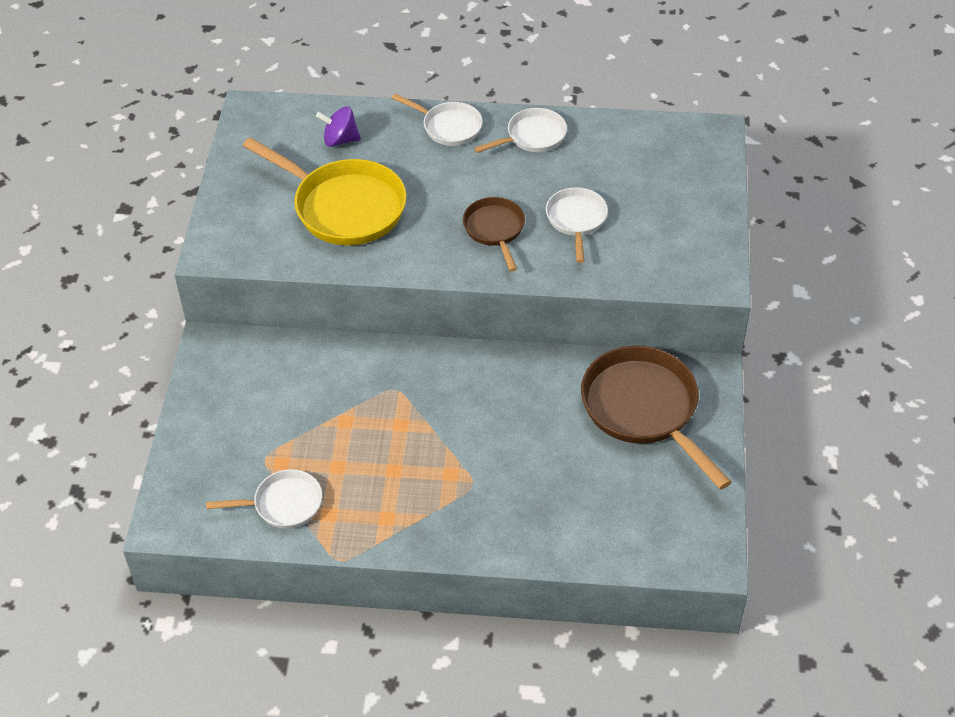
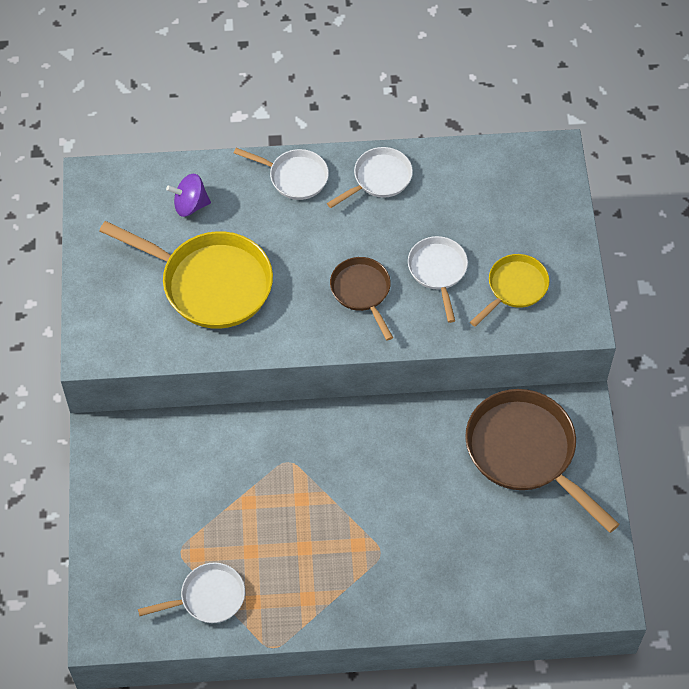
camera: 10 degrees left, 10 degrees up
none -> yellow pan [470,254,549,327]

